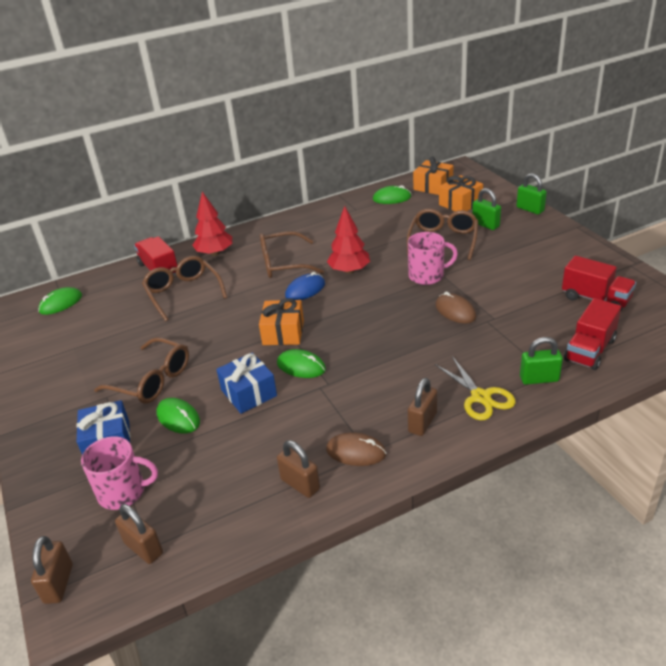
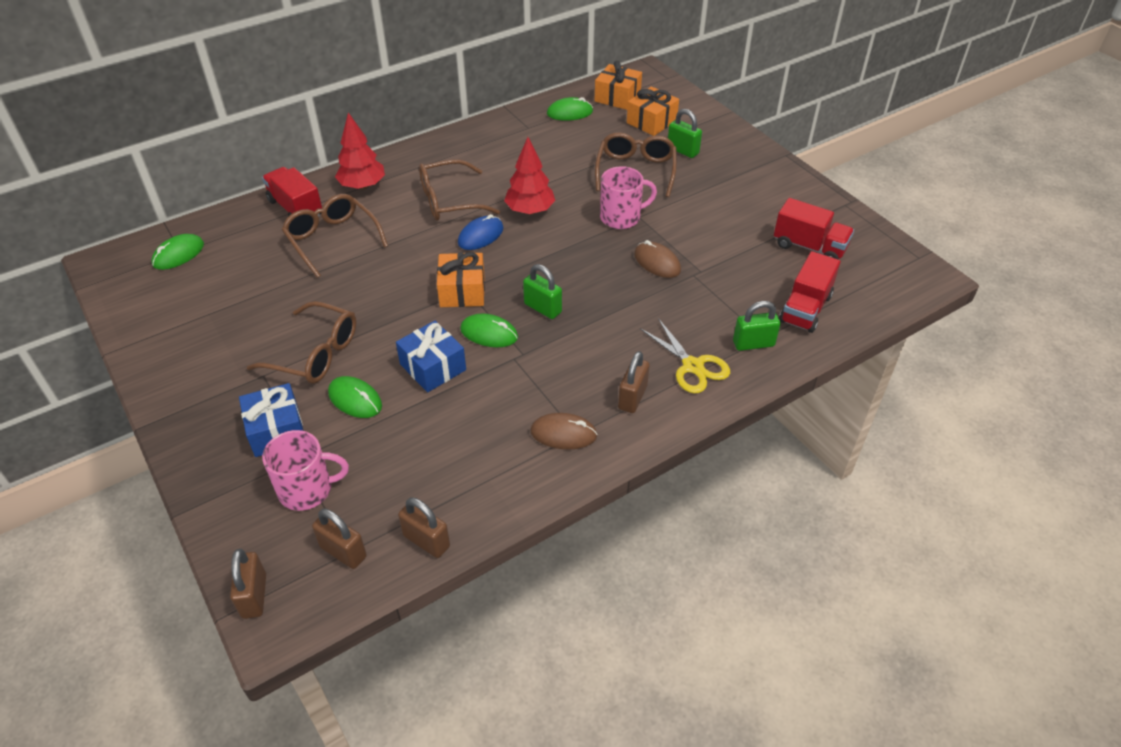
camera: 10 degrees left, 10 degrees up
brown padlock [277,440,320,498] -> brown padlock moved to [398,497,450,558]
green padlock [517,173,547,214] -> green padlock moved to [523,264,562,319]

